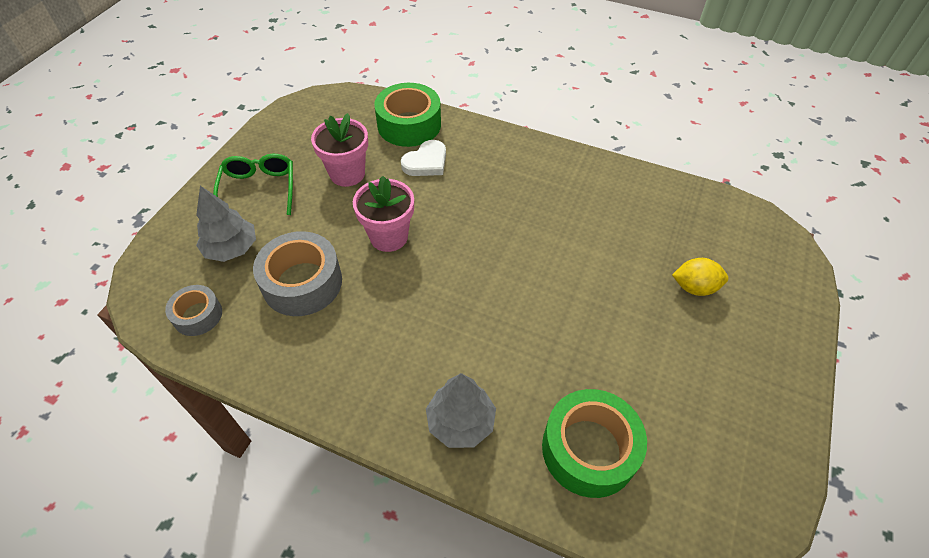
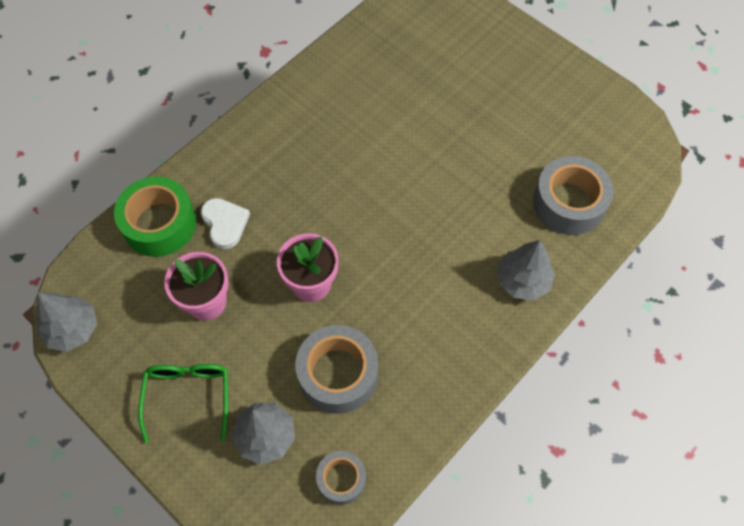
camera: 70 degrees left, 10 degrees up
green glasses [213,154,293,215] -> green glasses turned 75 degrees clockwise [138,364,228,443]
green tape [542,389,647,498] -> grey tape [533,156,614,235]
yellow lemon [672,258,728,296] -> none
none -> grey tree [36,293,97,352]

